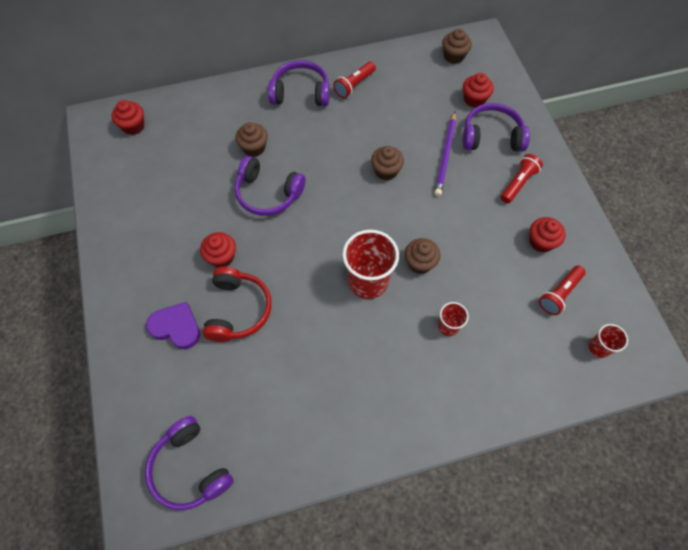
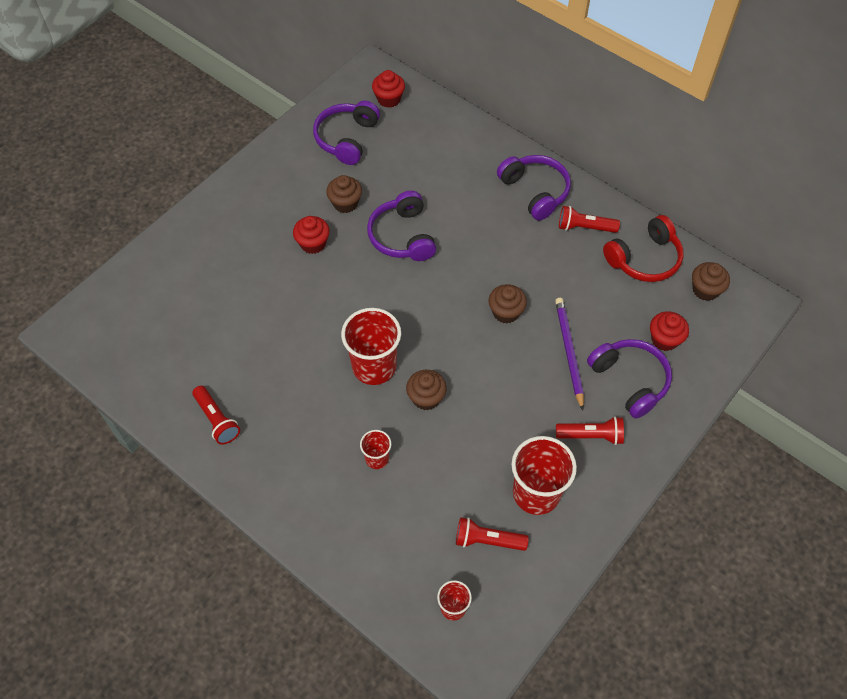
camera: 55 degrees right, 5 degrees down
purple headphones [145,416,234,510] -> purple headphones moved to [313,101,380,165]
purple heart [146,302,200,349] -> none
red headphones [203,267,272,342] -> red headphones moved to [603,215,684,282]
brown cupcake [235,122,268,157] -> brown cupcake moved to [326,175,362,213]
purple pencil [434,112,456,196] -> purple pencil turned 105 degrees clockwise [555,298,584,411]
red cupcake [529,217,566,253] -> red cup [511,436,577,515]
none -> red flashlight [192,386,240,445]

